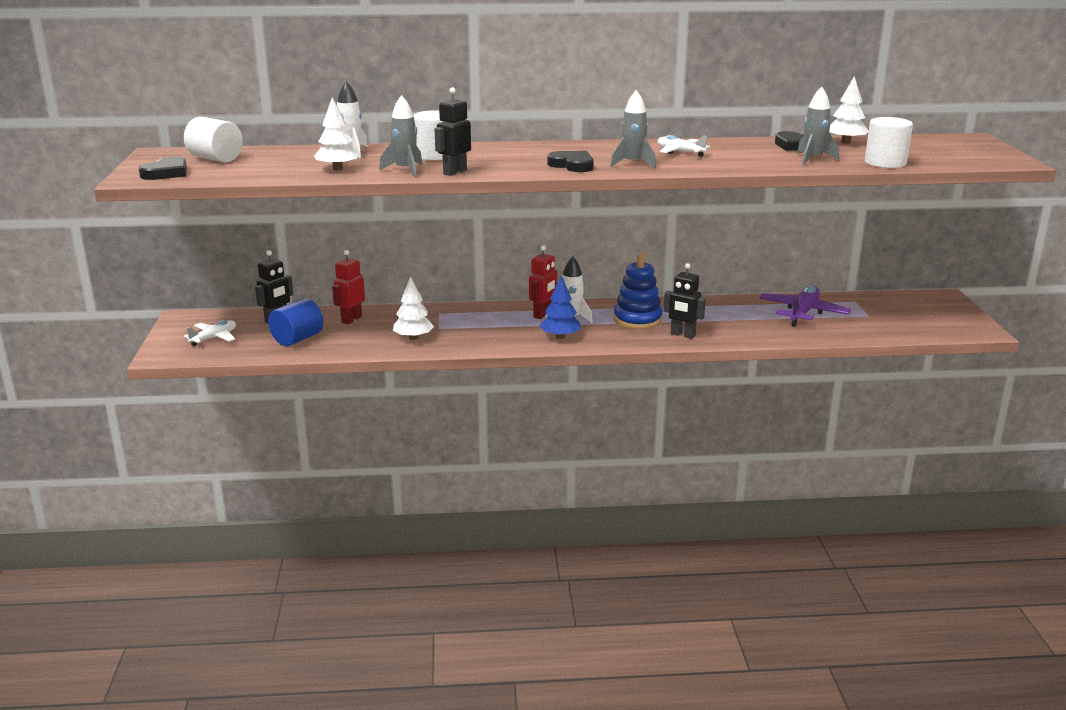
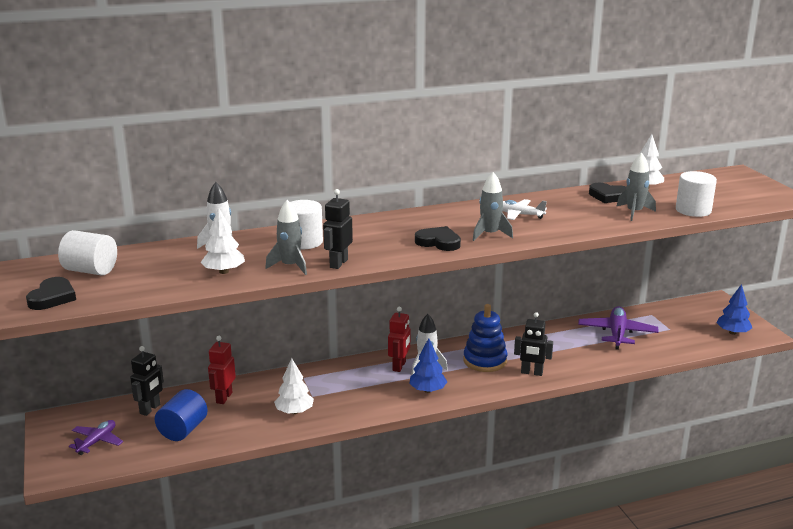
camera: 15 degrees left, 0 degrees up
white plane [184,320,236,346] -> purple plane [69,420,123,455]
none -> blue tree [716,284,752,335]

